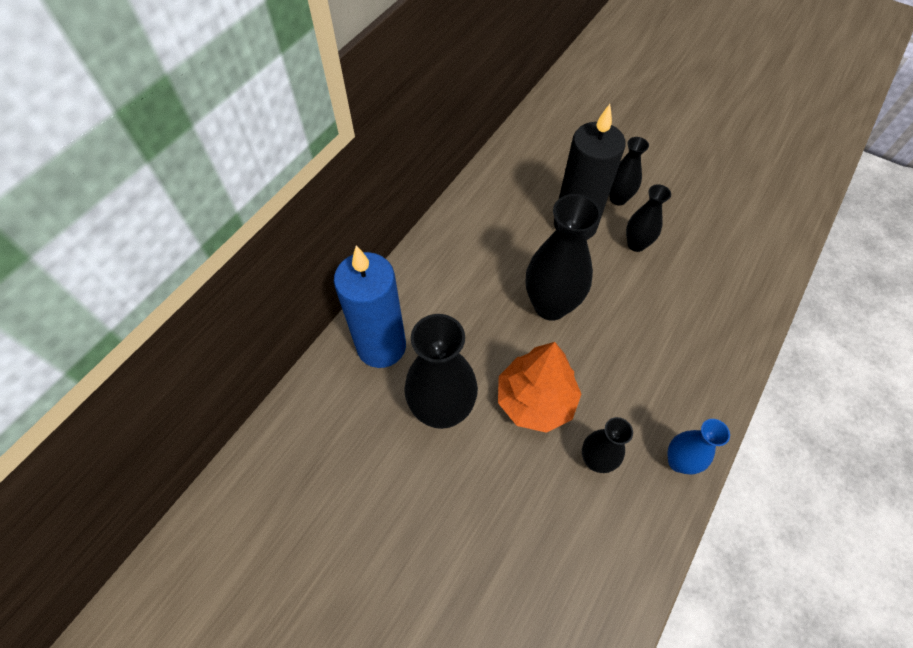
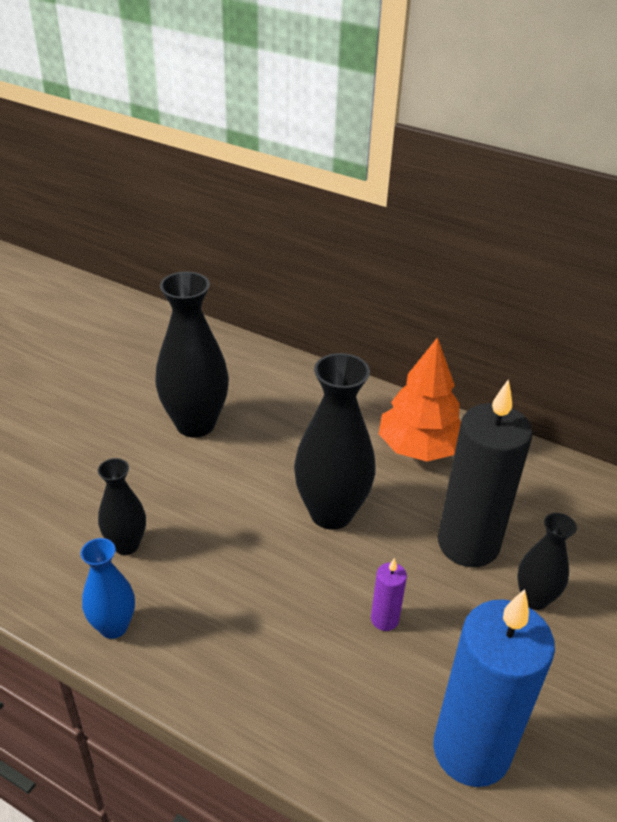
camera: 85 degrees right, 20 degrees down
blue candle [334,246,406,368] -> blue candle moved to [433,589,555,787]
orange tree [498,342,581,433] -> orange tree moved to [379,337,461,462]
black vase [626,184,671,252] -> none
none -> purple candle [371,558,407,631]

